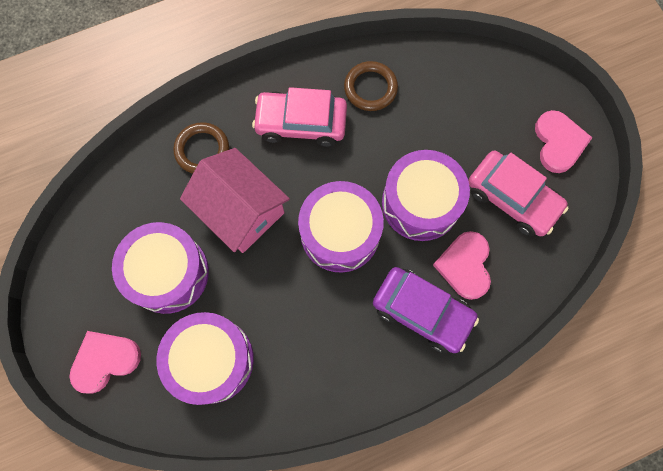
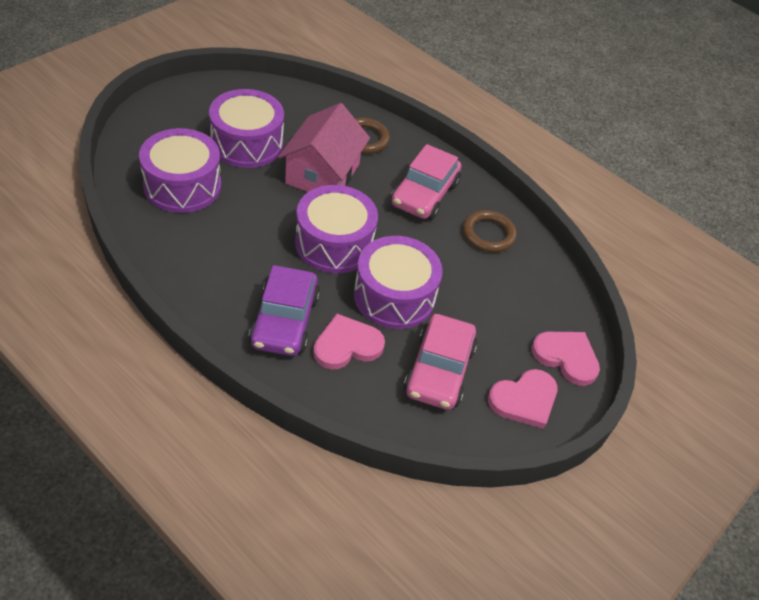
camera: 60 degrees right, 25 degrees down
pink heart [69,331,141,394] -> pink heart moved to [531,332,600,386]
pink car [252,87,347,147] -> pink car turned 135 degrees counterclockwise [391,144,461,220]

